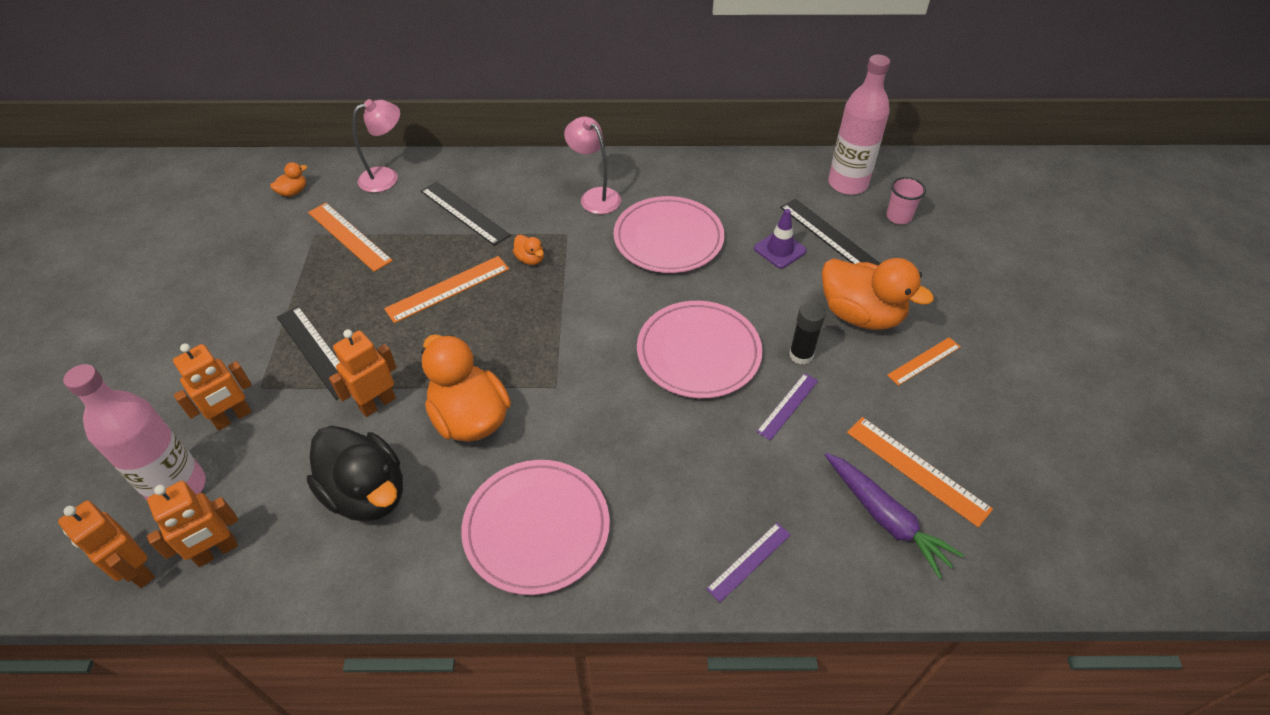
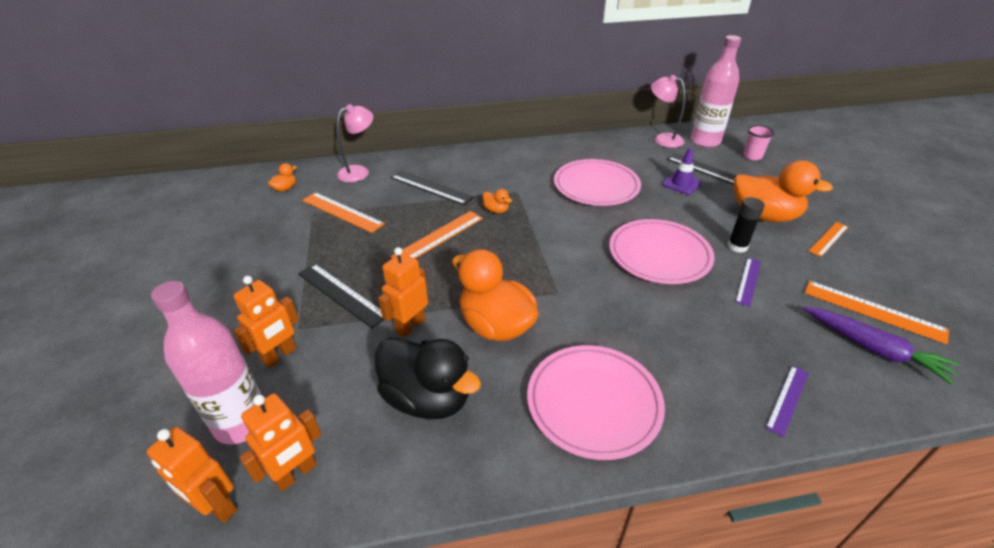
camera: 10 degrees left, 10 degrees down
pink lamp [564,116,621,214] -> pink lamp moved to [651,75,685,148]

